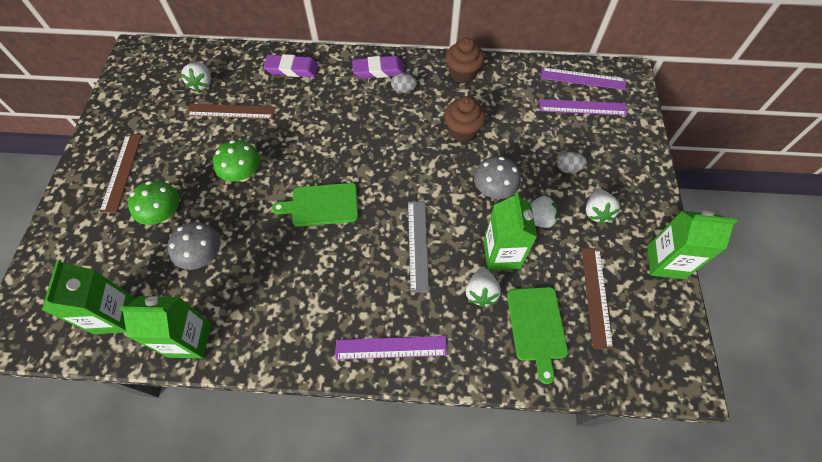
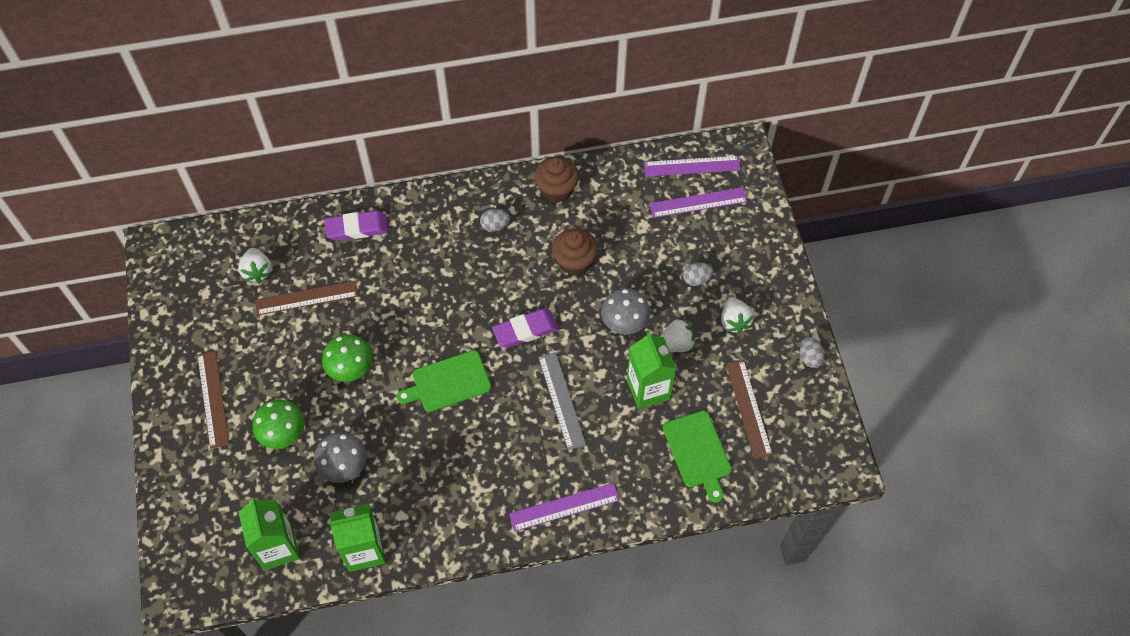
camera: 15 degrees left, 0 degrees up
purple eraser [352,56,405,79] -> purple eraser moved to [492,309,559,348]
white strawberry [466,267,501,307] -> none
green carton [647,211,738,279] -> grey egg [800,337,825,368]

